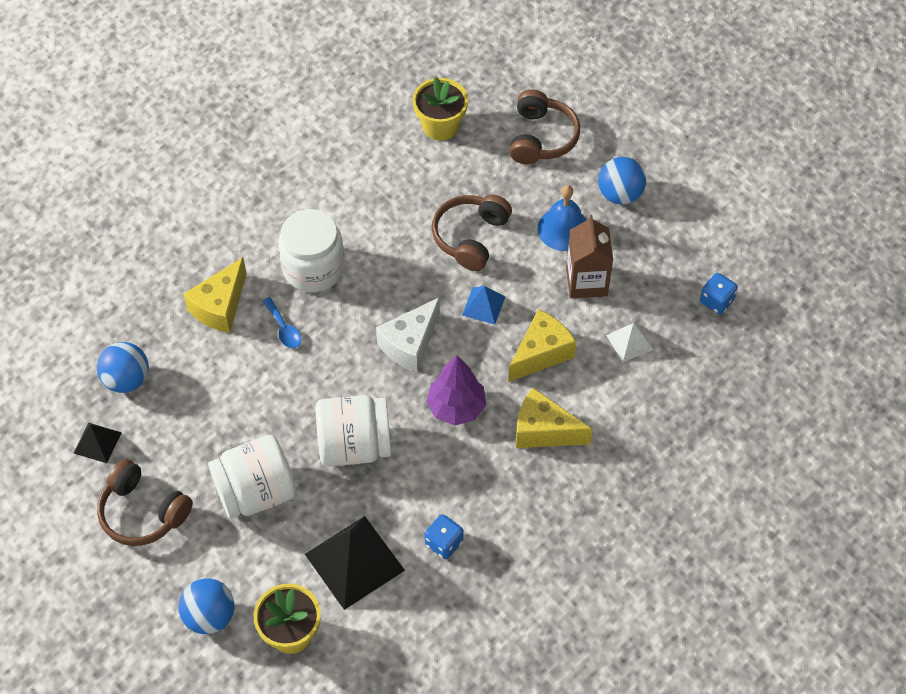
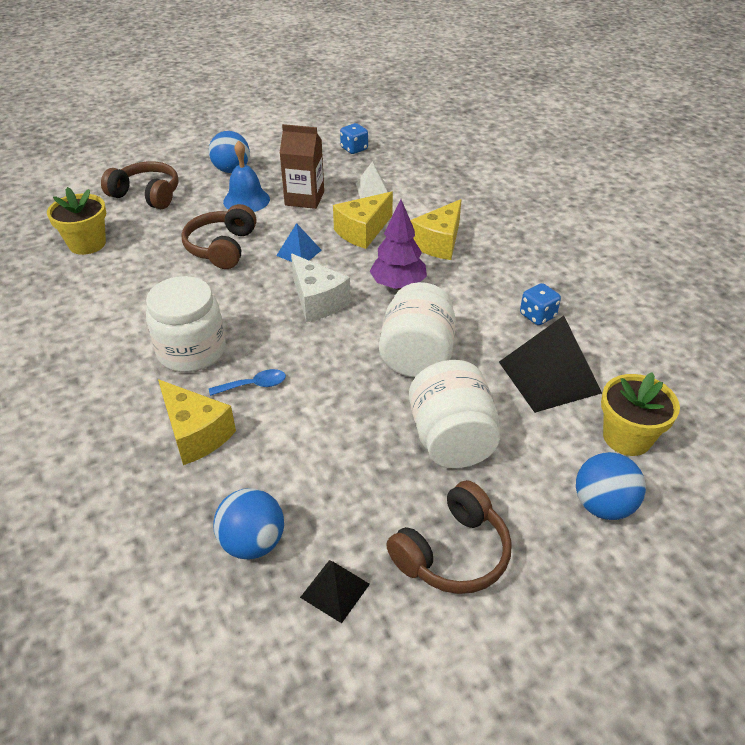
camera: 75 degrees left, 15 degrees down
brown headphones [432,194,512,271] -> brown headphones turned 60 degrees clockwise [181,204,257,269]
yellow cheese [508,309,576,382] -> yellow cheese turned 105 degrees counterclockwise [333,191,393,249]

